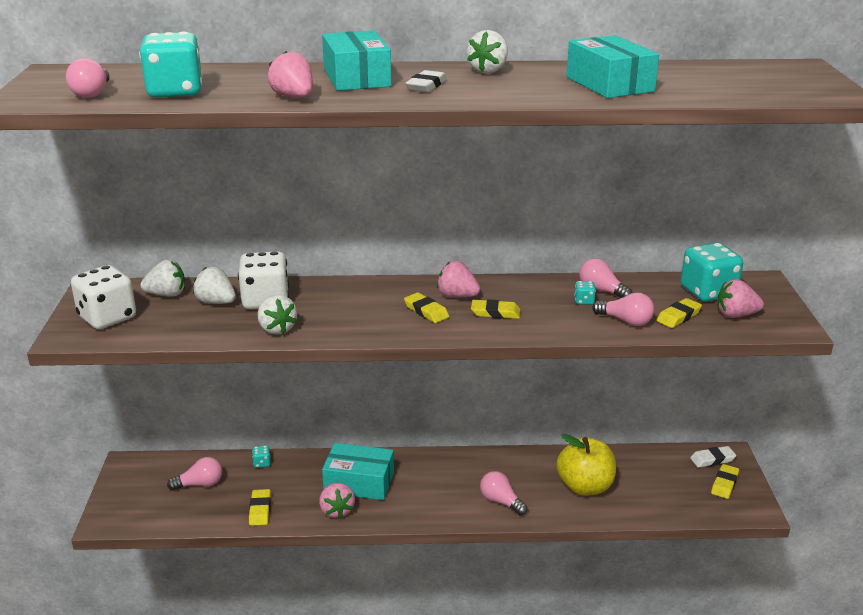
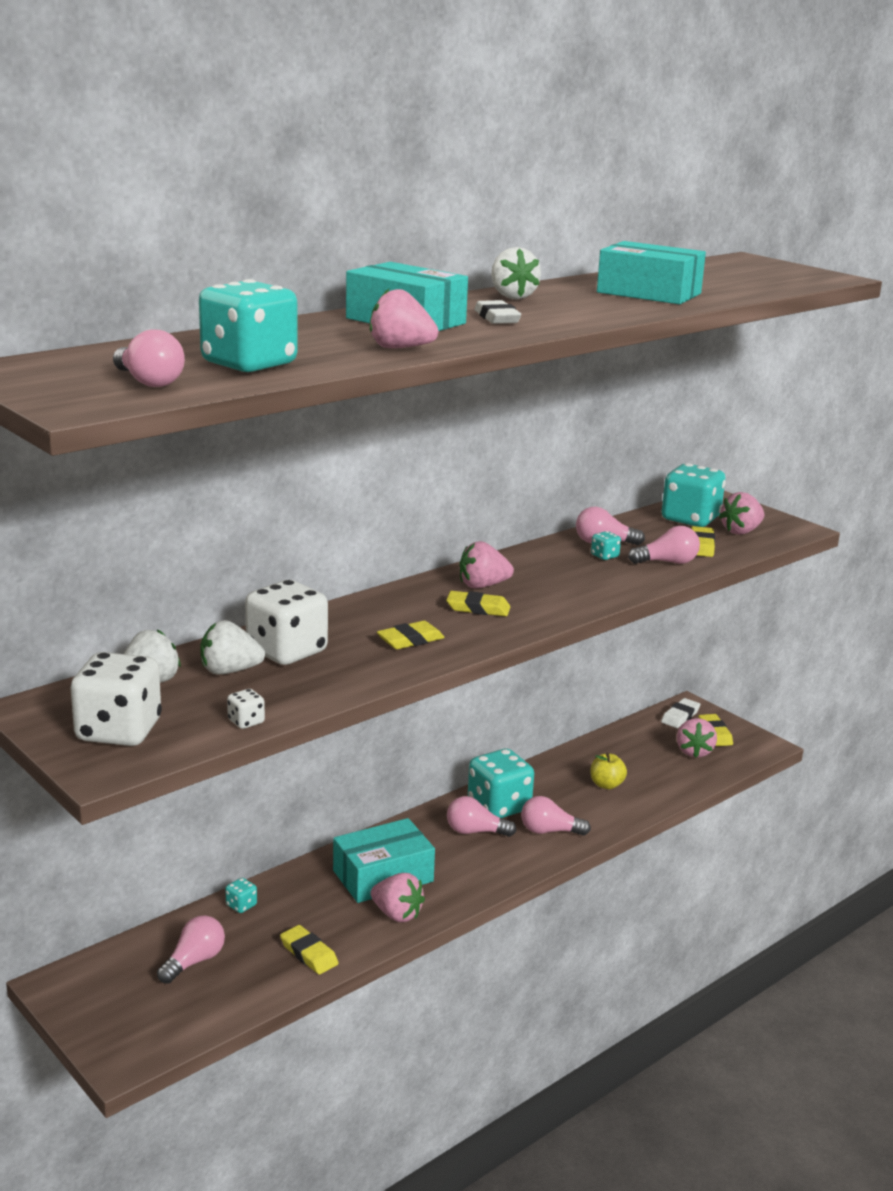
camera: 40 degrees left, 5 degrees down
white strawberry [258,295,297,335] -> none
yellow eraser [471,299,521,319] -> yellow eraser moved to [377,621,445,649]
yellow apple [557,434,616,496] -> yellow apple [590,753,627,789], size x0.52
none -> white dice [227,689,265,729]
none -> pink light bulb [447,796,517,837]
none -> turquoise dice [468,749,534,818]
none -> pink strawberry [677,718,717,758]

